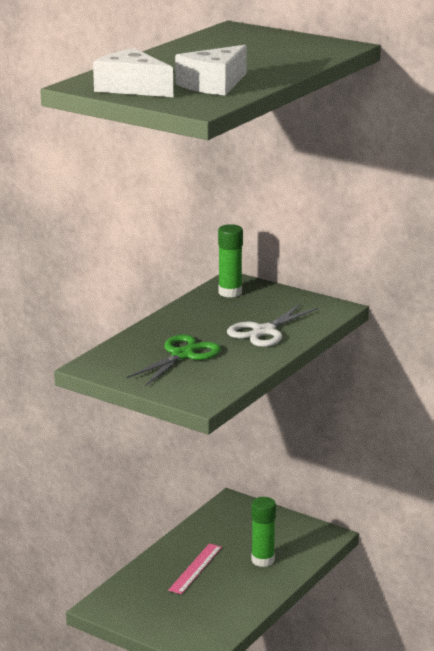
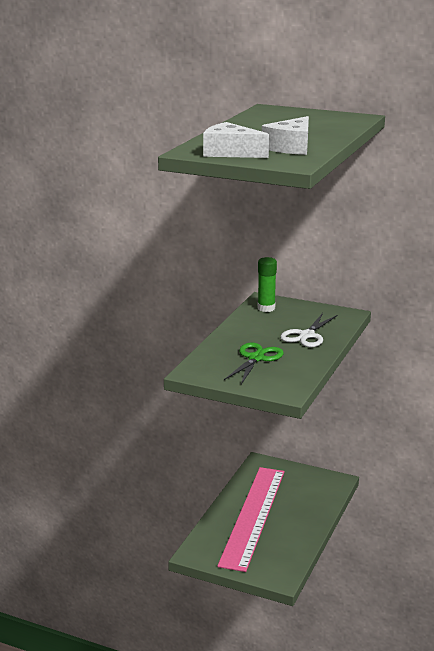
camera: 10 degrees left, 0 degrees up
pink ruler [168,543,222,594] -> pink ruler [217,467,284,572], size x2.49
green glue stick [251,497,276,567] -> none

